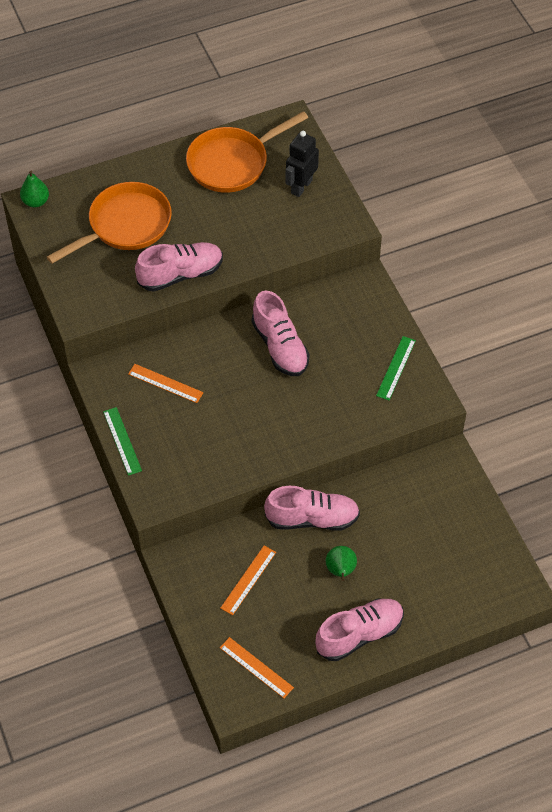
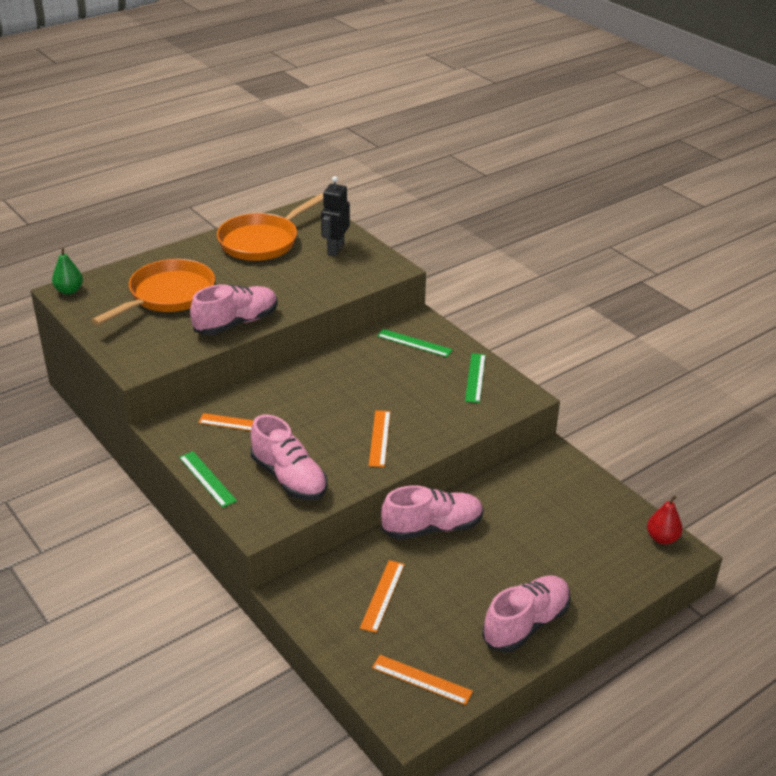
camera: 15 degrees left, 20 degrees down
pink shoe [252,291,310,376] -> pink shoe moved to [250,414,328,500]
green pear [326,546,357,581] -> none
none -> orange ruler [369,410,390,467]
none -> green ruler [377,329,453,357]
none -> red pear [647,495,683,545]

